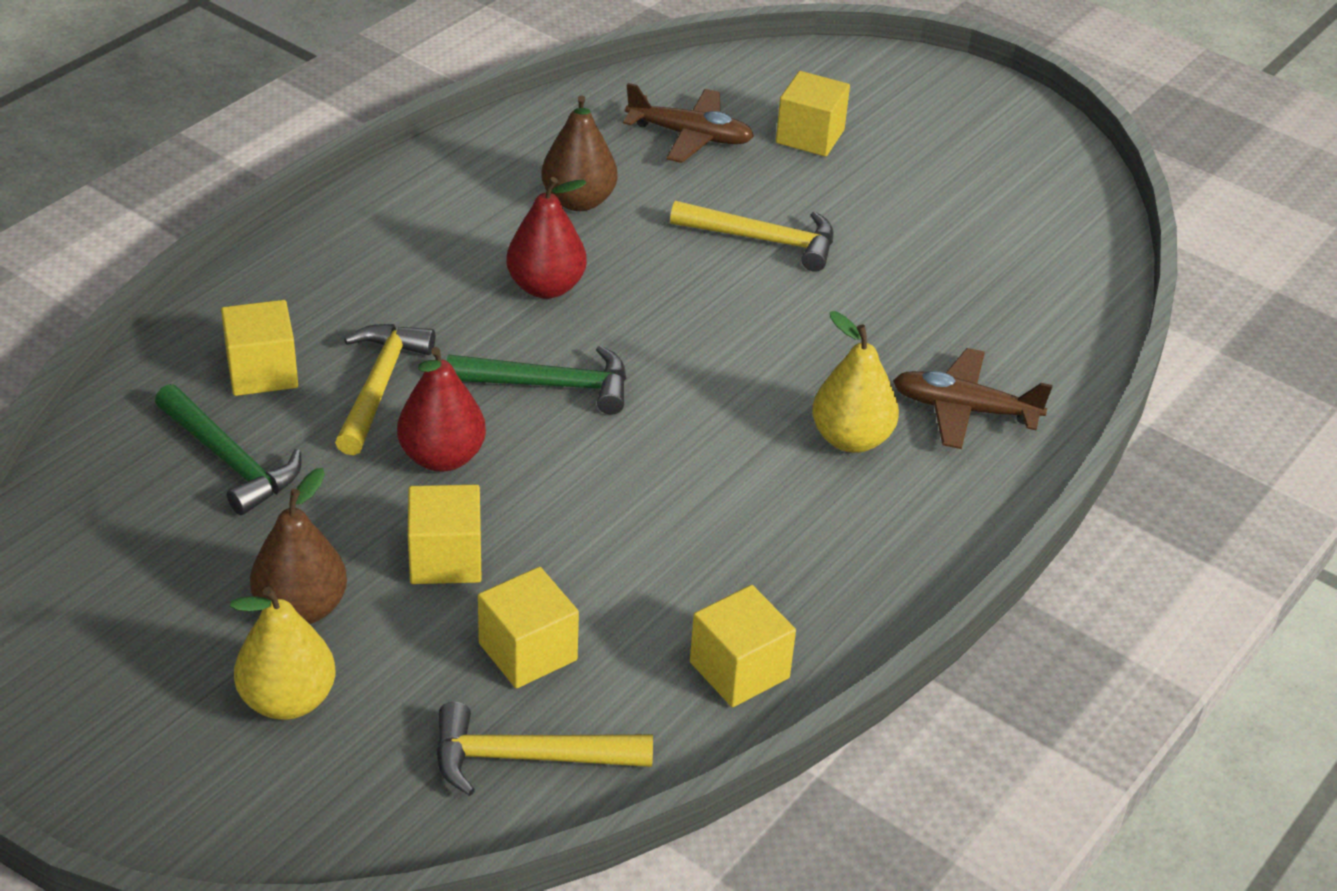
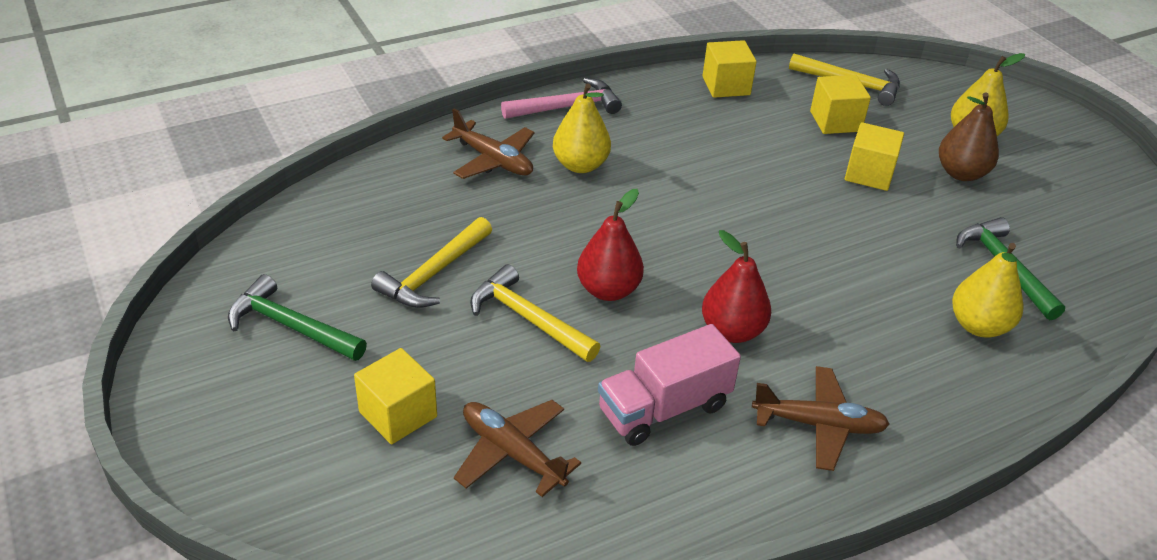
camera: 155 degrees left, 0 degrees up
yellow cube [221,300,298,396] -> yellow pear [952,243,1023,338]
yellow hammer [335,324,435,455] -> yellow hammer moved to [371,217,492,308]
red pear [397,347,486,472] -> red pear moved to [577,189,644,301]
green hammer [447,345,626,414] -> green hammer moved to [228,274,367,361]
brown pear [541,95,617,211] -> pink truck [598,324,741,446]
none -> pink hammer [501,78,622,119]
none -> brown plane [752,366,890,471]

